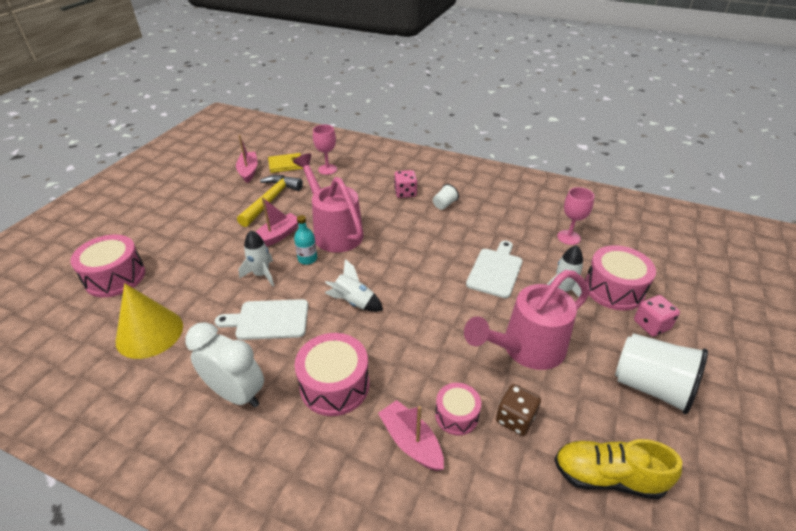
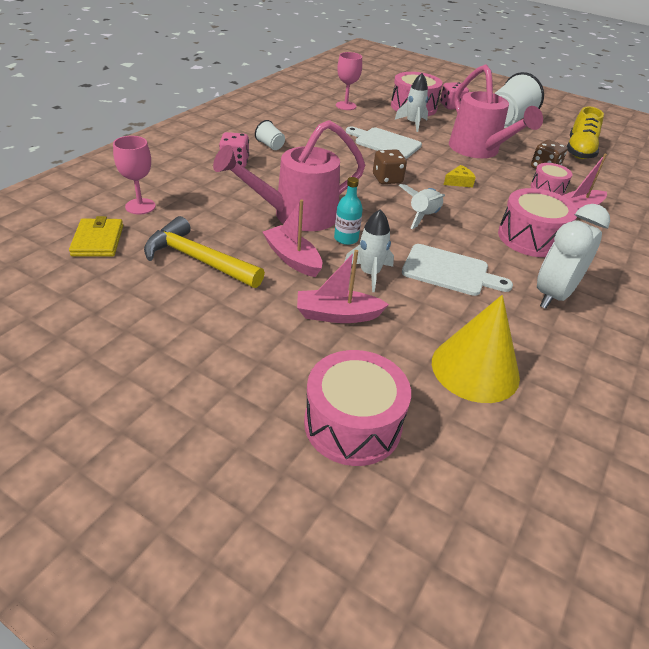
camera: 85 degrees left, 0 degrees up
white cutting board [215,299,308,340] -> white cutting board turned 75 degrees counterclockwise [402,244,513,296]
pink boat [236,135,258,183] -> pink boat moved to [297,250,389,323]
none -> brown dice [373,149,407,184]
none -> yellow cheese [444,165,476,188]

